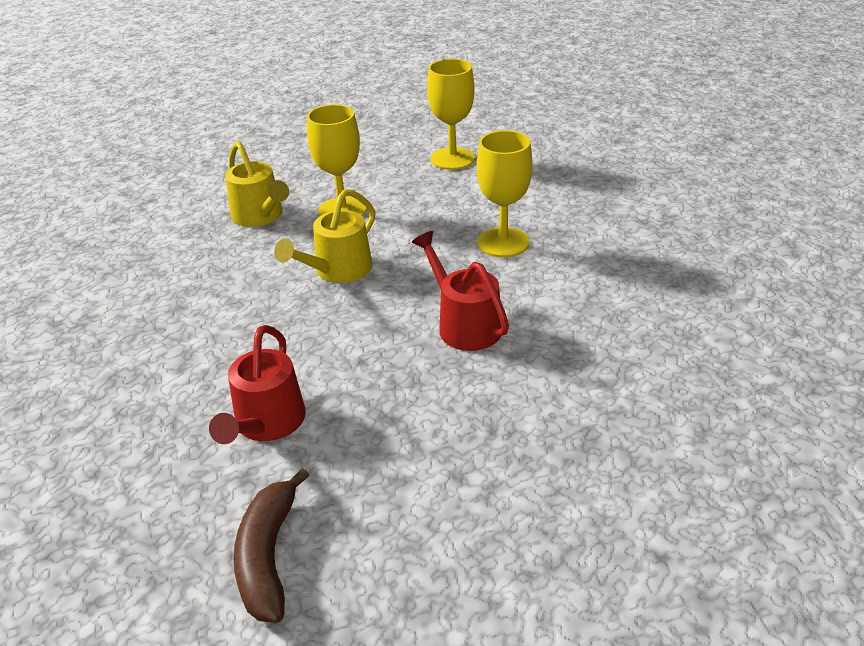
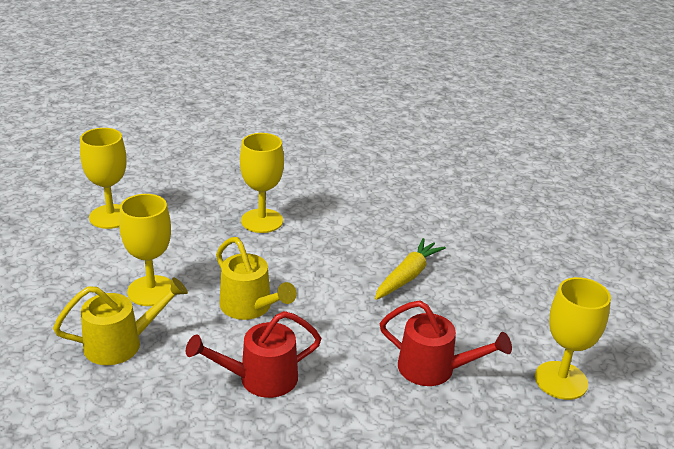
camera: 80 degrees left, 5 degrees down
brown banana [234,468,309,623] -> yellow goblet [535,277,611,400]
red watering can [412,231,509,351] -> red watering can moved to [186,311,322,398]
none -> yellow carrot [375,238,446,300]

